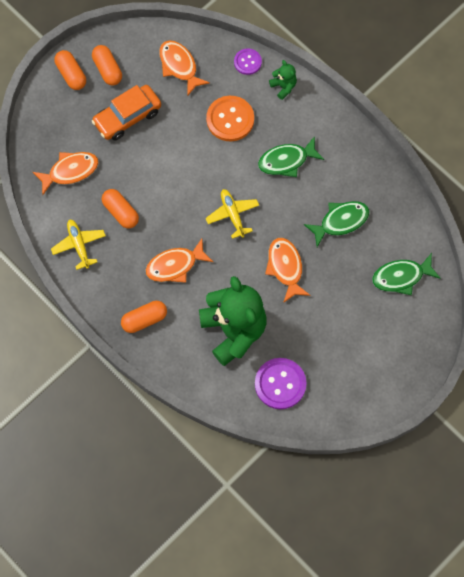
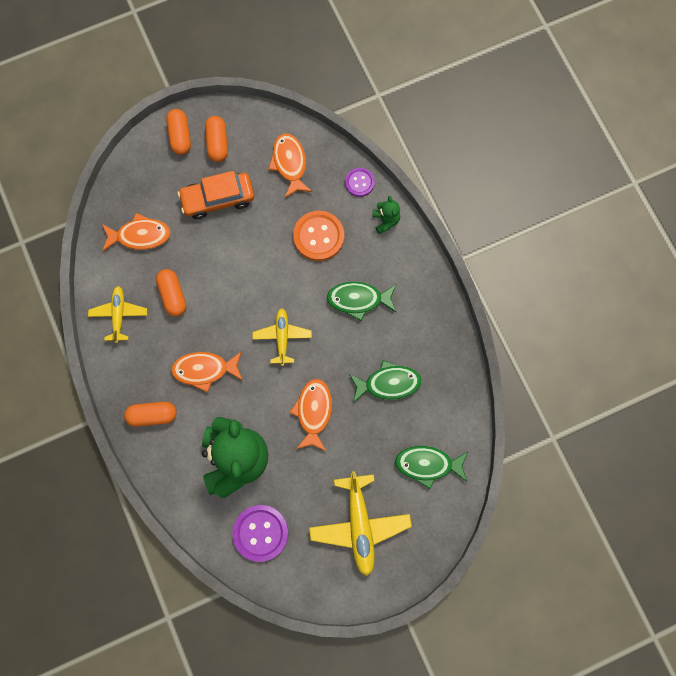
camera: 20 degrees right, 5 degrees up
none -> yellow plane [309,471,412,576]

